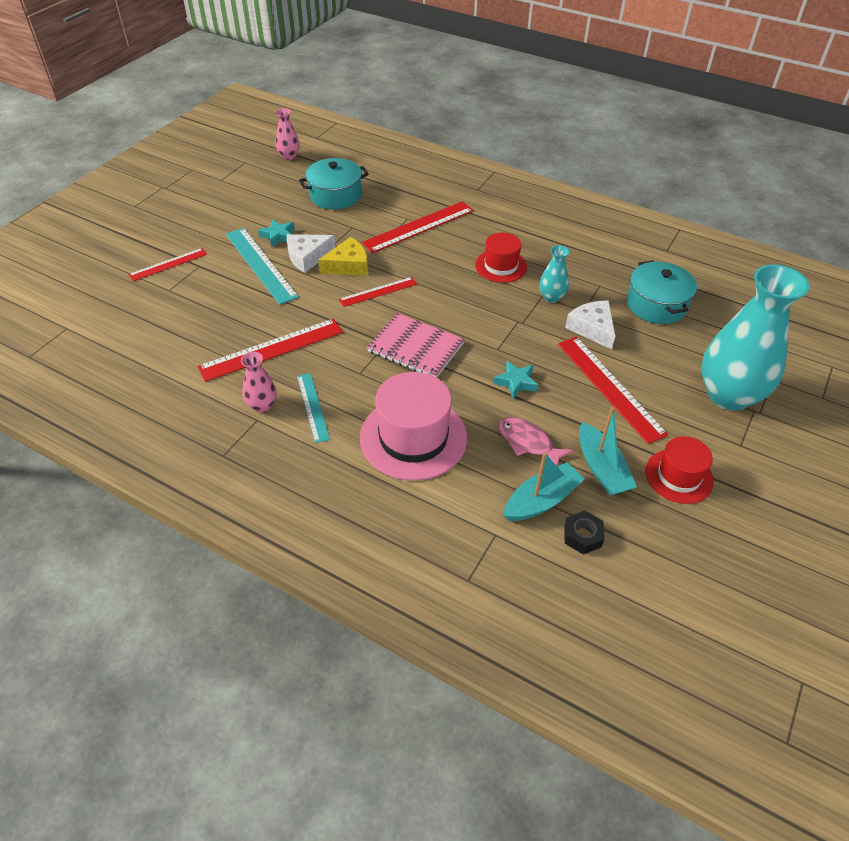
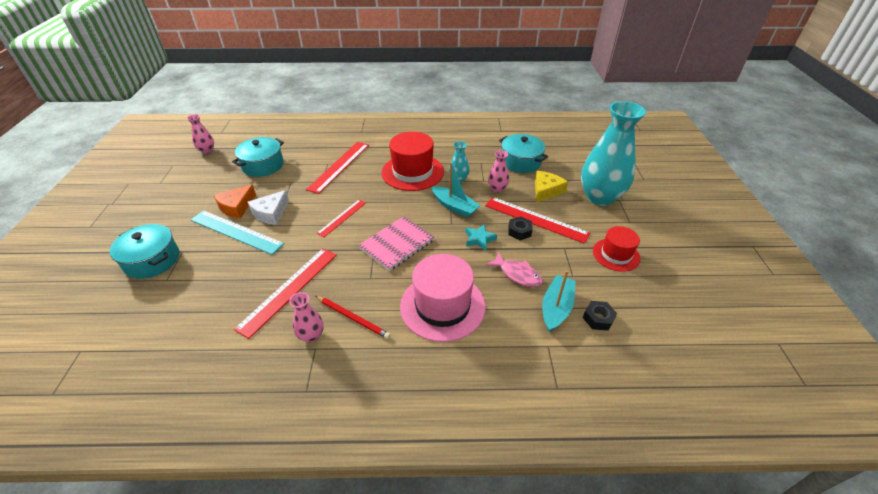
camera: 30 degrees left, 5 degrees down
red ruler [128,248,207,281] -> turquoise pot [110,224,179,279]
turquoise star [258,219,295,248] -> orange cheese [214,185,256,219]
turquoise ruler [297,373,330,443] -> red pencil [316,296,391,339]
yellow cheese [318,237,368,276] -> yellow cheese moved to [535,171,568,203]
pink notebook [367,313,465,378] -> pink notebook turned 45 degrees counterclockwise [358,216,434,271]
red hat [475,233,527,283] -> red hat [382,132,444,191], size x1.67
pink fish [498,417,573,466] -> pink fish turned 150 degrees counterclockwise [486,252,543,287]
white cheese [565,300,615,350] -> pink vase [488,150,509,193]
turquoise boat [579,407,637,496] -> turquoise boat moved to [432,162,481,218]
none -> black nut [508,216,533,240]

